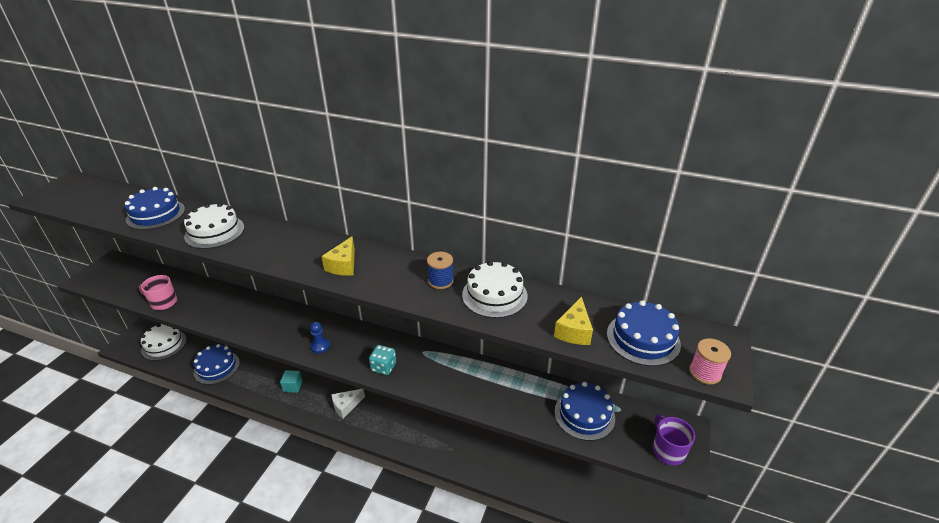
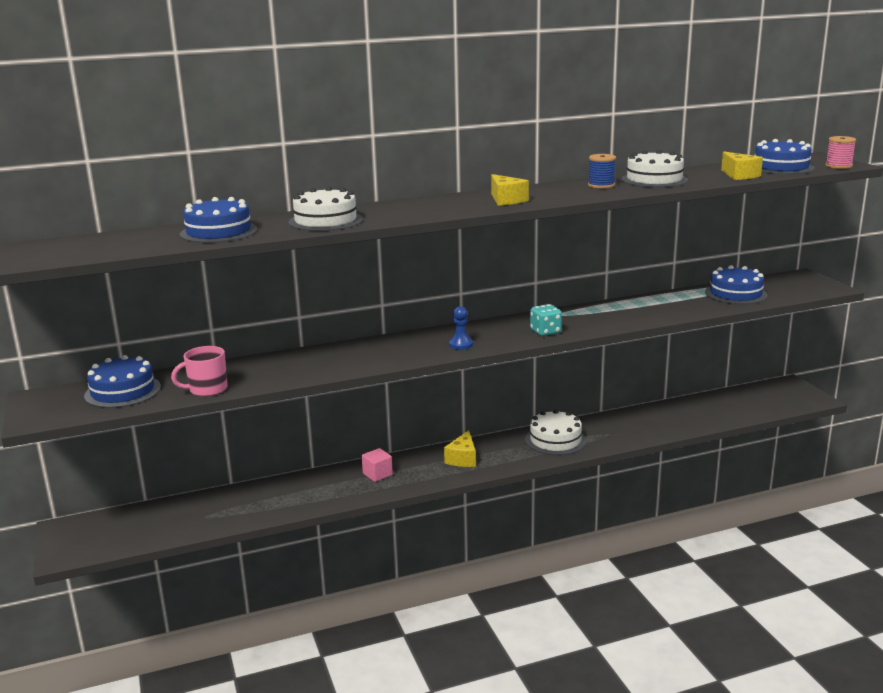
camera: 40 degrees left, 15 degrees down
white cake [141,324,187,361] -> white cake moved to [525,410,586,455]
blue cake [193,344,240,385] -> blue cake moved to [84,355,161,408]
turquoise cube [280,370,303,393] -> pink cube [362,448,393,482]
white cheese [331,389,365,419] -> yellow cheese [444,430,476,467]
purple mug [653,415,695,465] -> none

